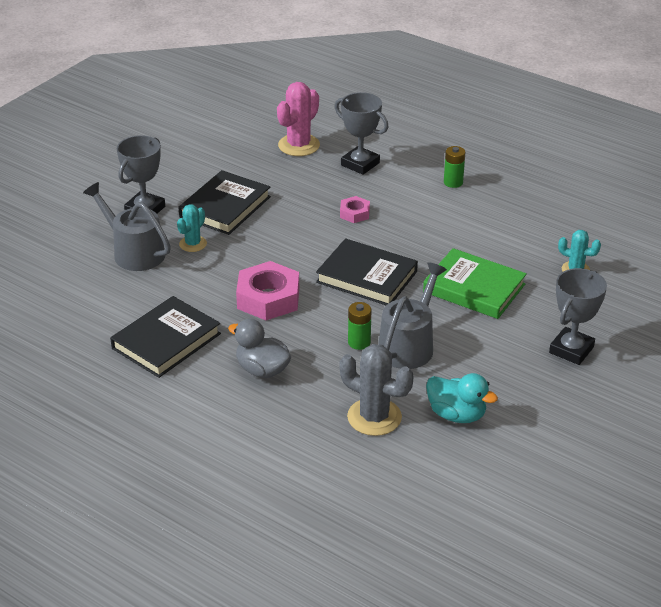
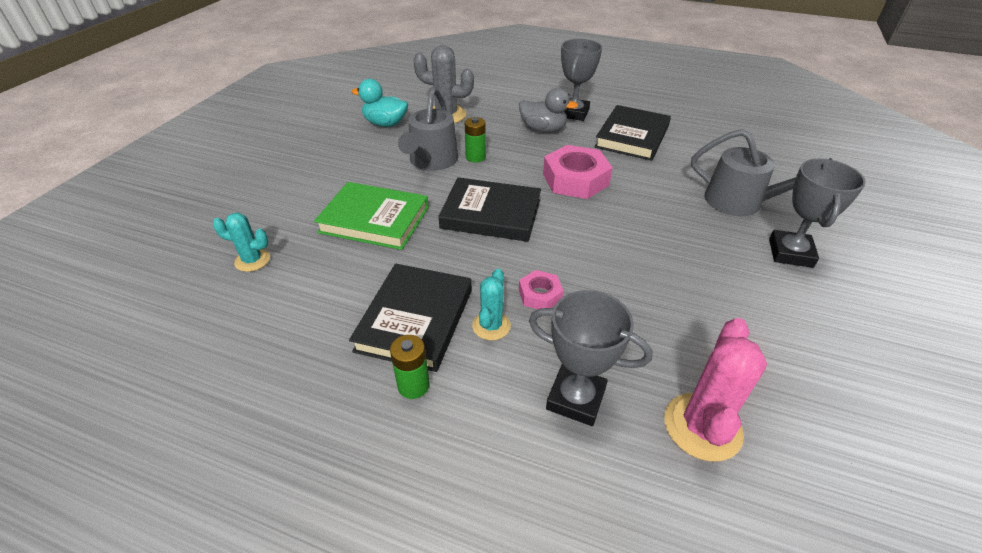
camera: 165 degrees right, 5 degrees up
turquoise cactus [177,204,207,252] -> turquoise cactus moved to [472,269,511,341]
black book [178,170,271,235] -> black book moved to [349,264,472,372]
grey trophy [549,268,607,365] -> grey trophy moved to [561,39,602,121]

